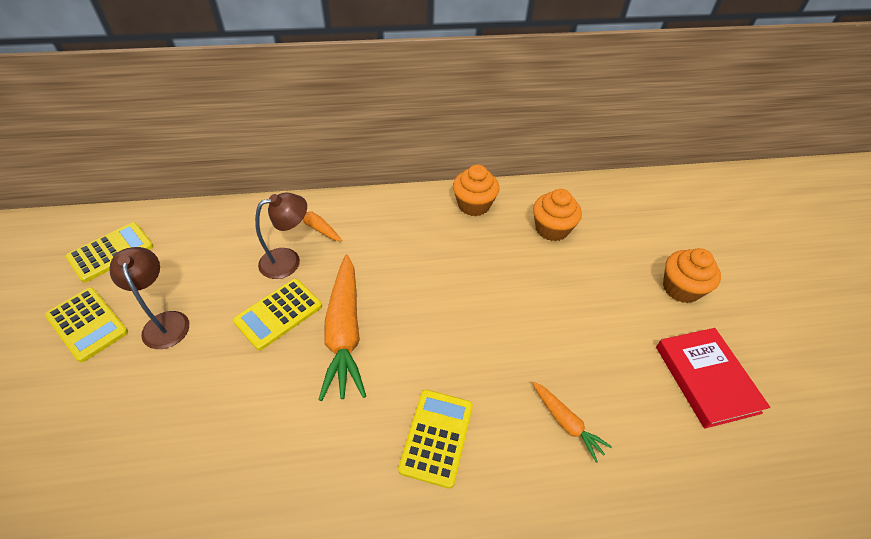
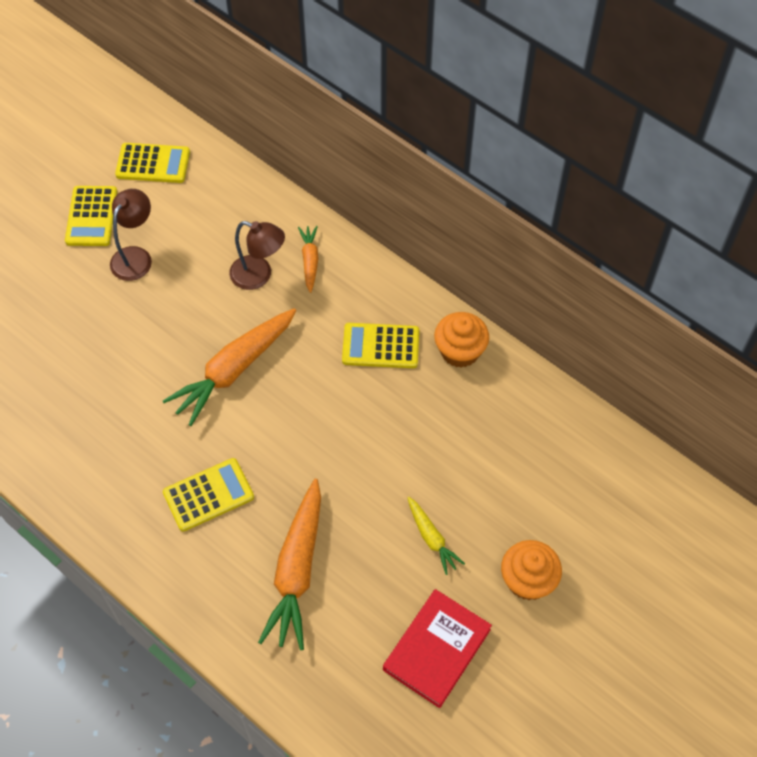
camera: 50 degrees right, 10 degrees up
yellow calculator [233,279,322,351] -> yellow calculator moved to [342,323,419,368]
orange carrot [532,382,612,463] -> orange carrot [258,479,321,650], size x1.95
orange cupcake [533,189,582,241] -> none
none -> yellow carrot [407,497,465,575]

